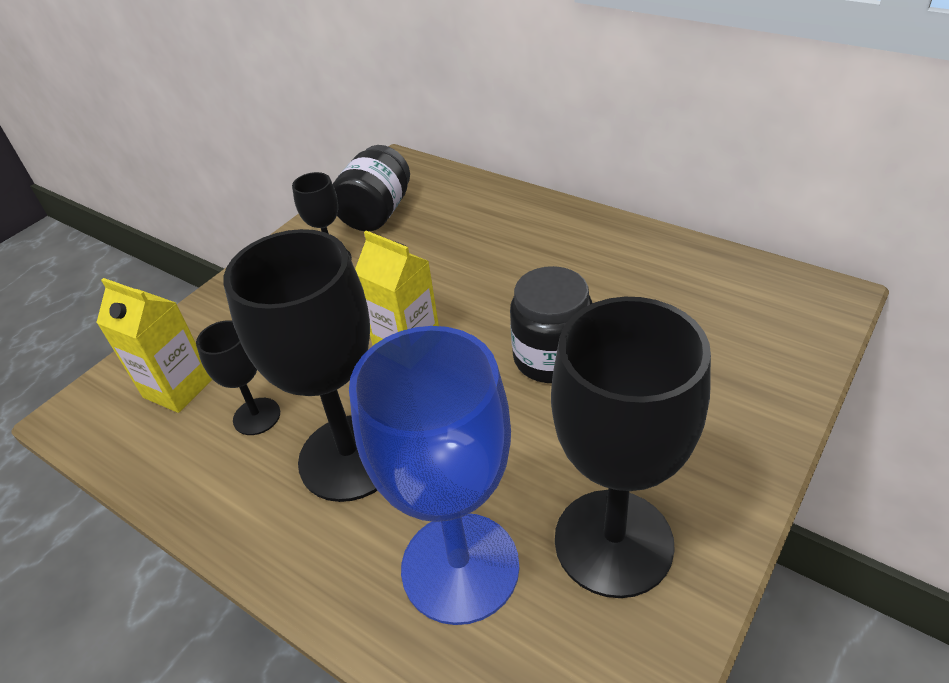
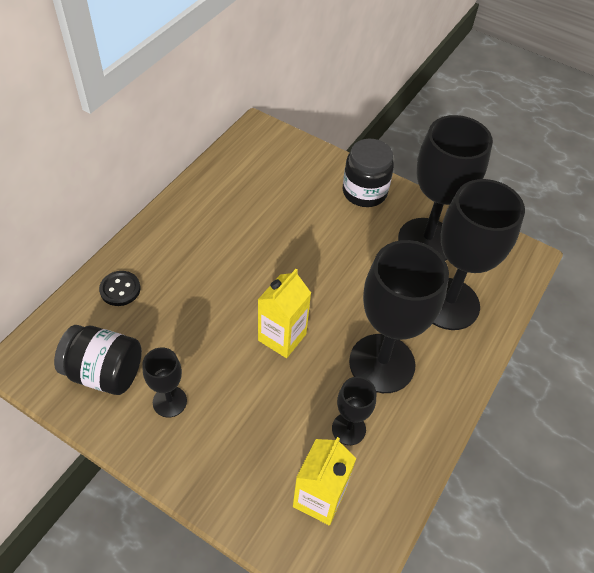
camera: 100 degrees left, 10 degrees up
blue goblet [349,326,519,625] -> black goblet [433,179,525,330]
black jar [510,266,593,383] -> black jar moved to [343,139,394,207]
none -> black button [99,271,140,306]

